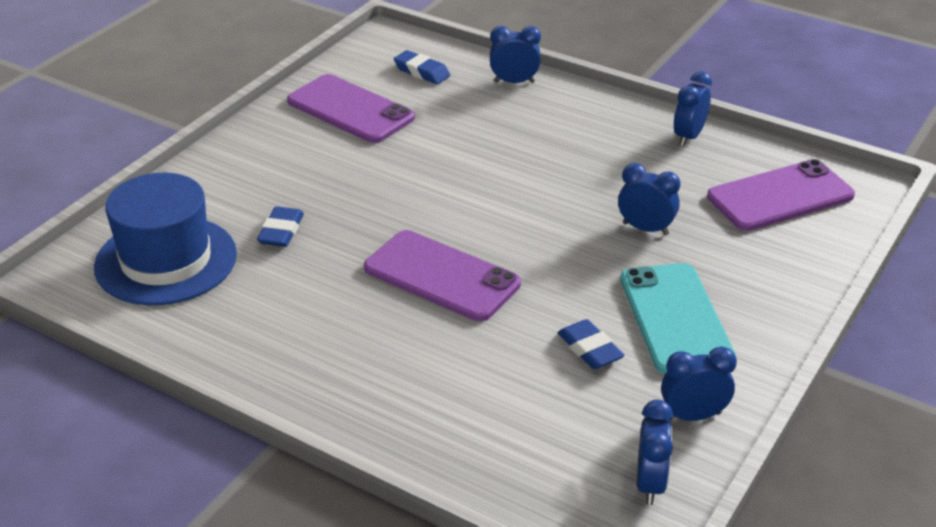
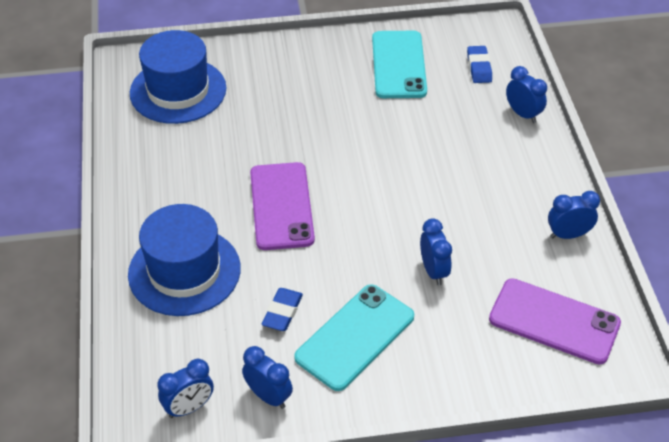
camera: 50 degrees right, 10 degrees up
blue eraser [257,206,304,247] -> none
purple phone [287,74,415,143] -> turquoise phone [372,31,427,98]
none -> blue hat [128,204,241,316]

